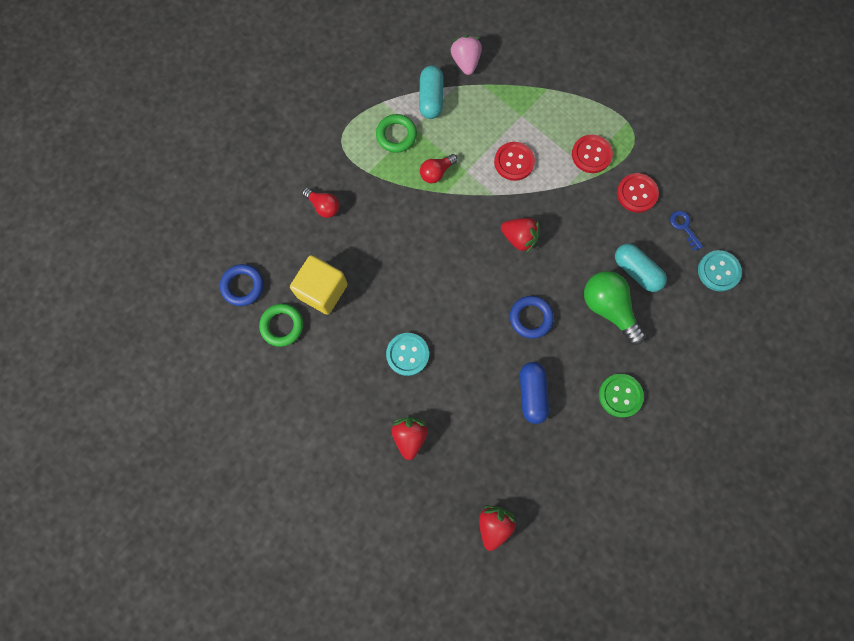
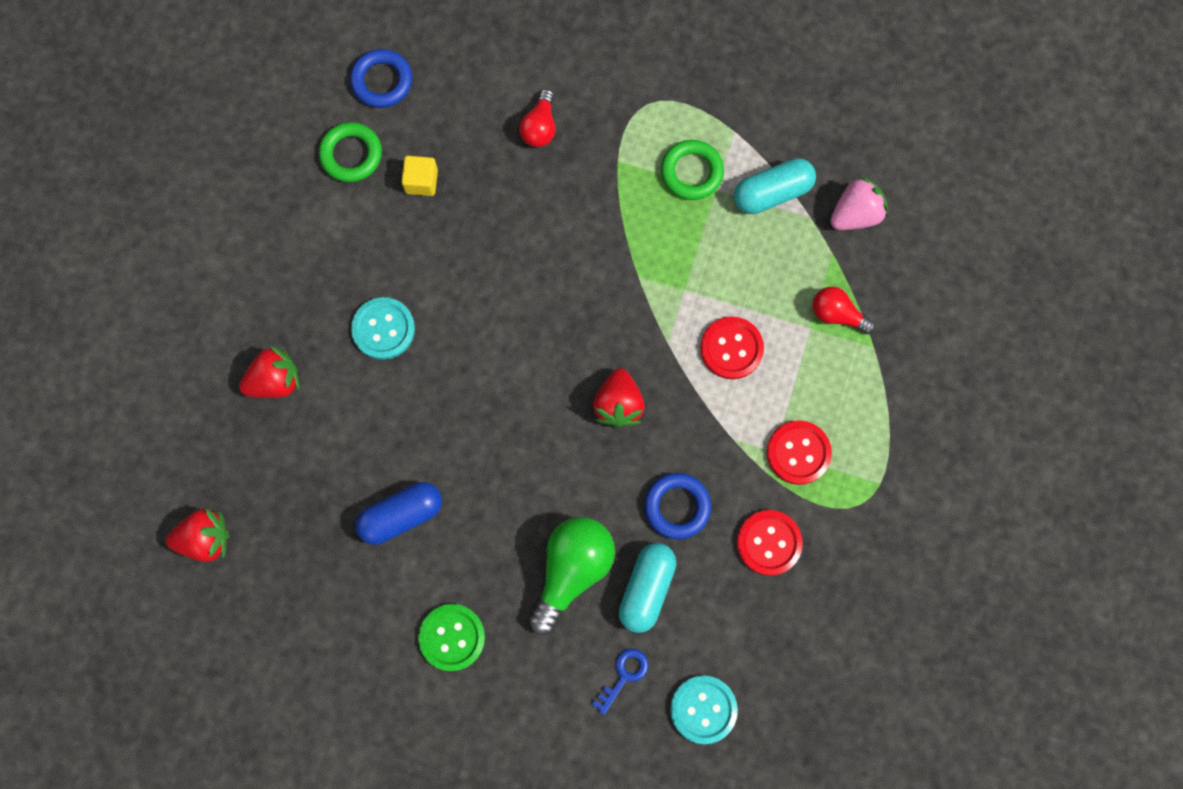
camera: 65 degrees right, 0 degrees up
yellow cube [290,255,348,314] -> yellow cube [401,156,438,196], size x0.53
red light bulb [420,154,458,184] -> red light bulb moved to [813,286,875,334]
blue ring [510,296,554,339] -> blue ring moved to [644,473,711,540]
blue key [670,211,703,251] -> blue key moved to [592,649,649,715]

